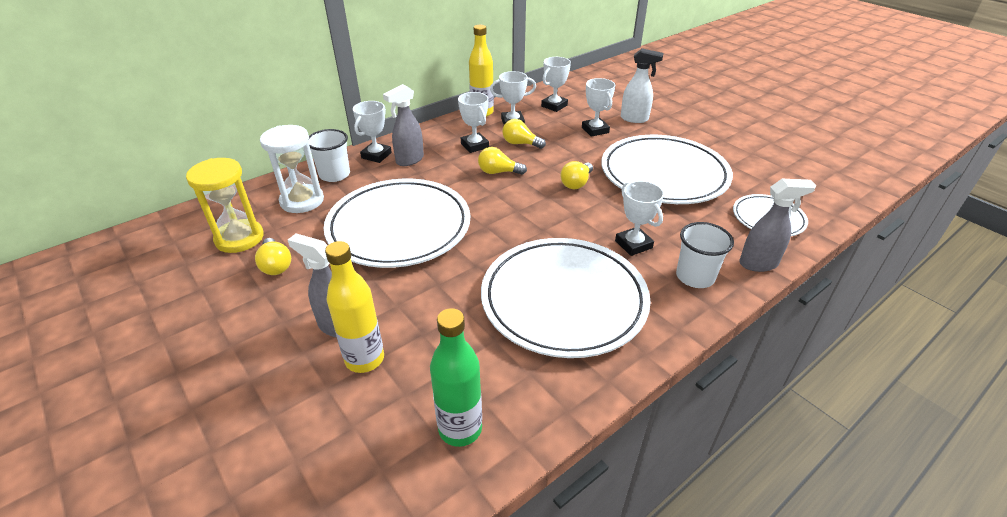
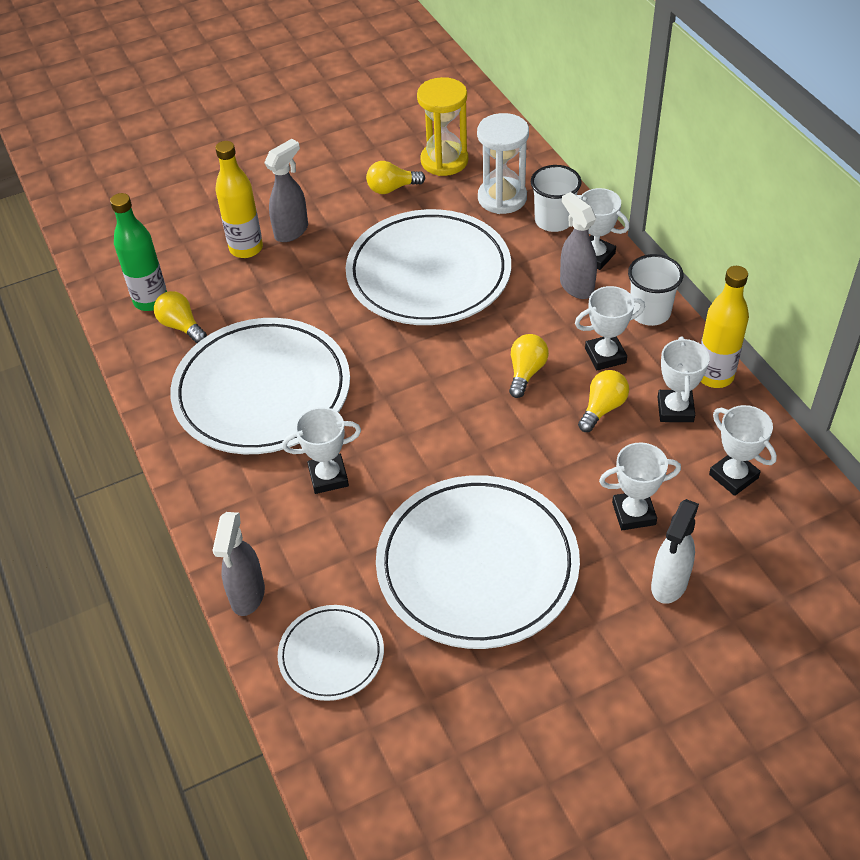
camera: 105 degrees right, 10 degrees up
yellow light bulb [560,161,593,189] -> yellow light bulb moved to [154,291,207,343]
white cup [676,222,734,288] -> white cup moved to [628,254,683,326]

